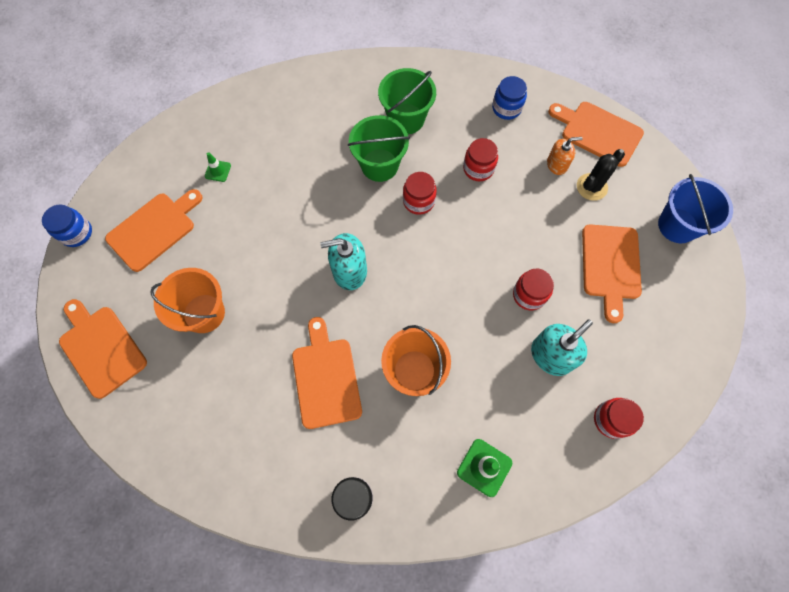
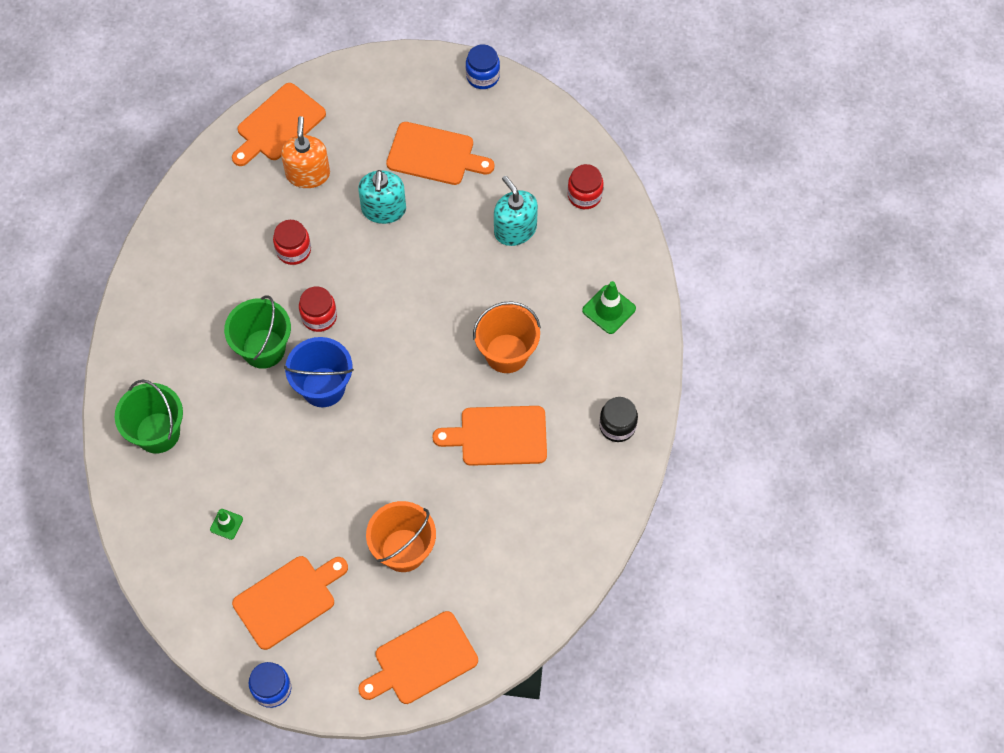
camera: 80 degrees left, 5 degrees down
orange cutting board [105,189,202,272] -> orange cutting board turned 90 degrees clockwise [232,556,348,650]
turquoise soap dispenser [320,233,367,290] -> turquoise soap dispenser moved to [358,170,406,224]
green bucket [378,68,436,134] -> green bucket moved to [115,379,183,453]
blue jar [492,76,527,120] -> blue jar moved to [466,44,500,89]
red jar [513,269,554,310] -> none
orange soap dispenser [547,137,583,175] -> orange soap dispenser [281,116,330,188], size x1.58
black cactus [577,149,625,201] -> none
blue bucket [658,174,733,243] -> blue bucket moved to [284,337,354,407]

